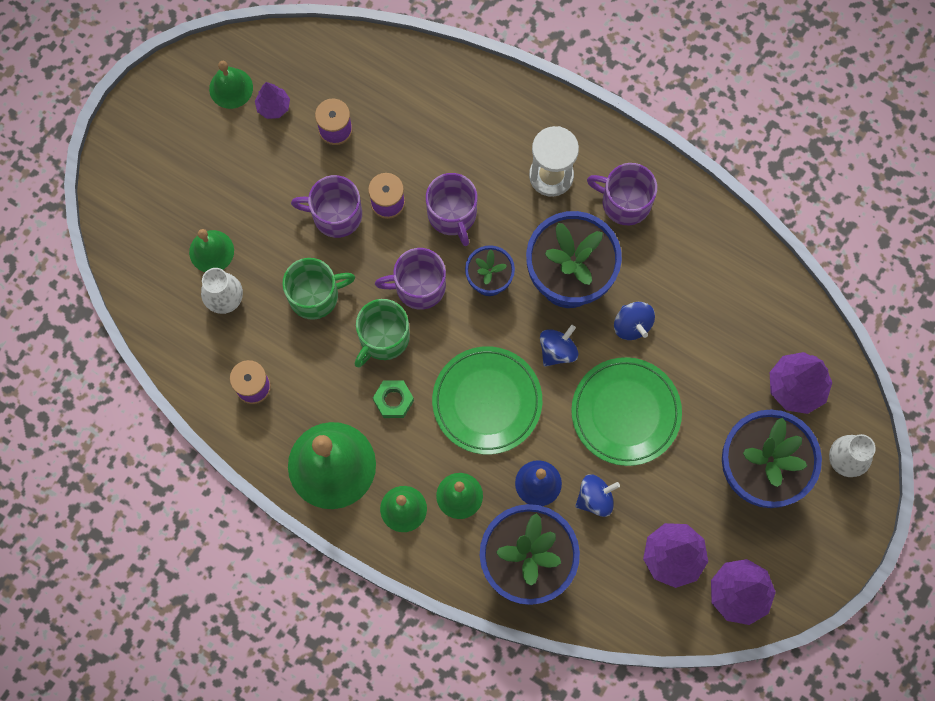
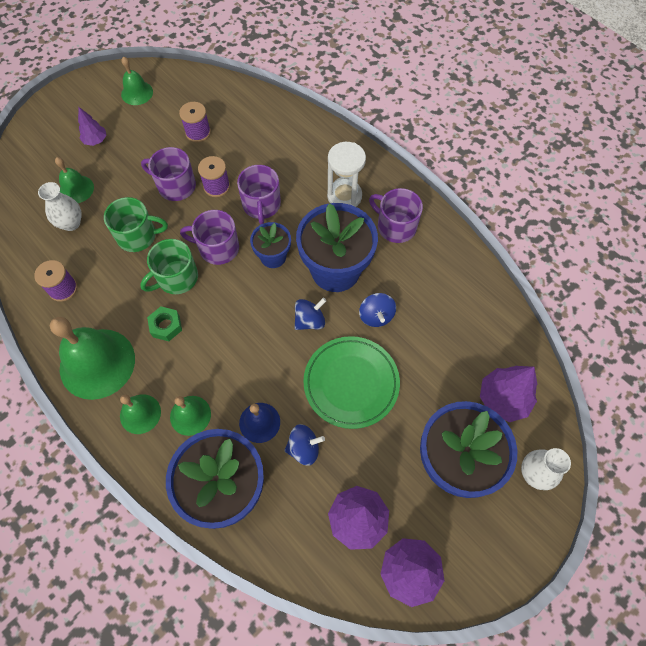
camera: 15 degrees right, 10 degrees down
purple tree [255,82,290,119] -> purple tree moved to [78,107,107,146]
green plate [432,347,542,454] -> none

